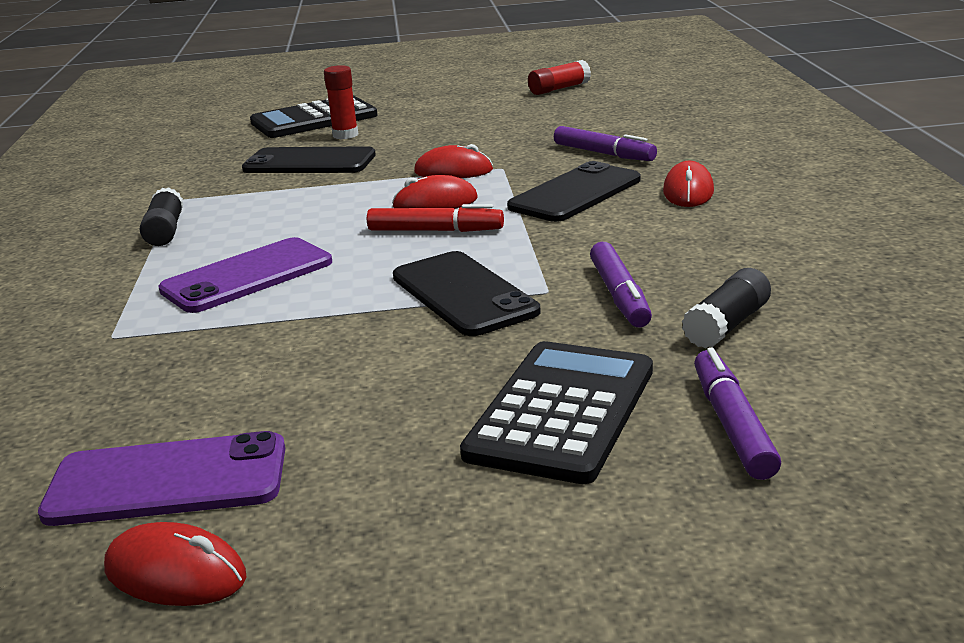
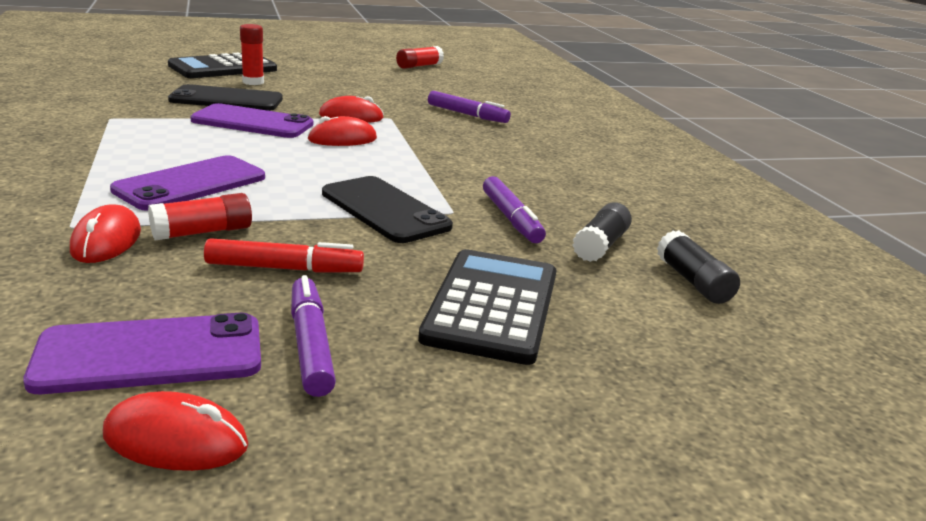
camera: 15 degrees left, 0 degrees up
black glue stick [140,187,183,246] -> black glue stick moved to [657,230,740,304]
red marker [367,204,504,232] -> red marker moved to [204,238,364,273]
black phone [507,161,641,222] -> none
red mouse [663,161,714,207] -> red mouse moved to [70,204,141,263]
purple marker [694,348,781,480] -> purple marker moved to [291,275,336,397]
none -> red glue stick [148,193,252,241]
none -> purple phone [190,103,313,138]

